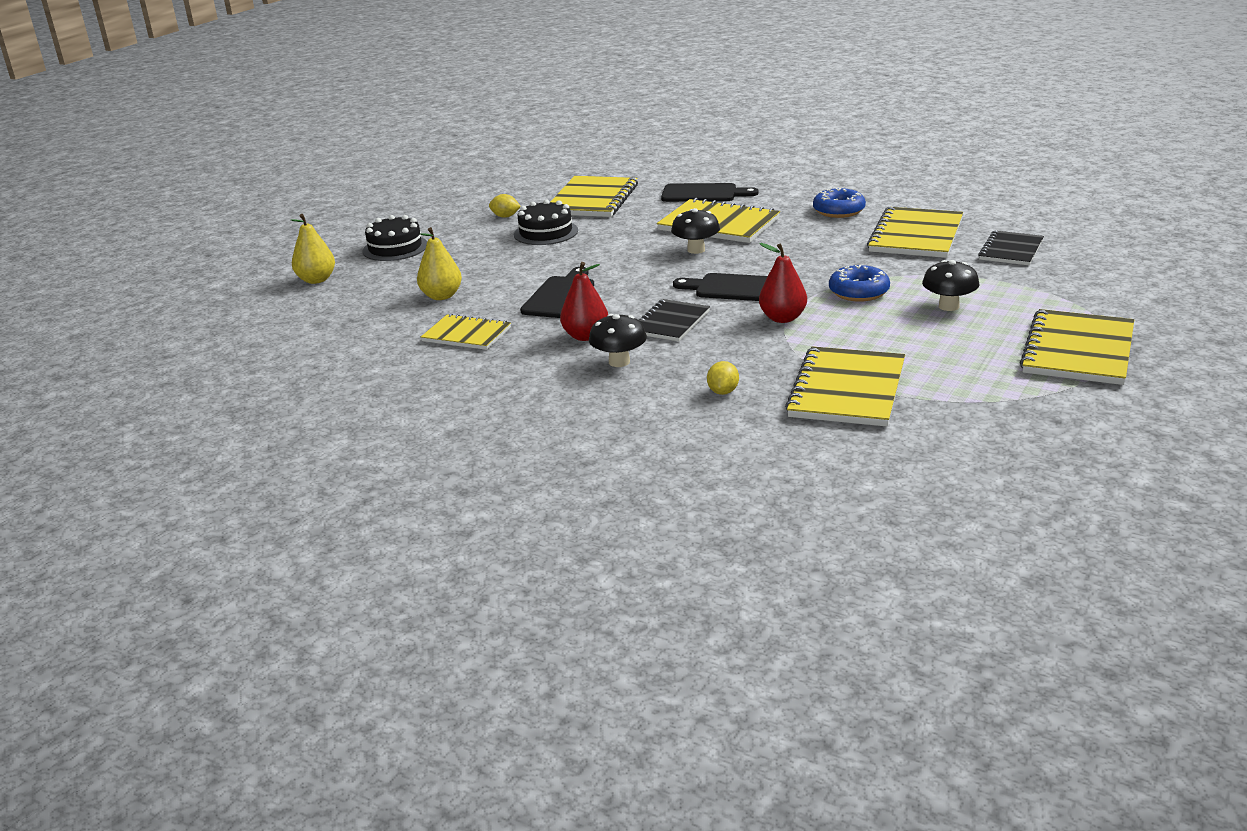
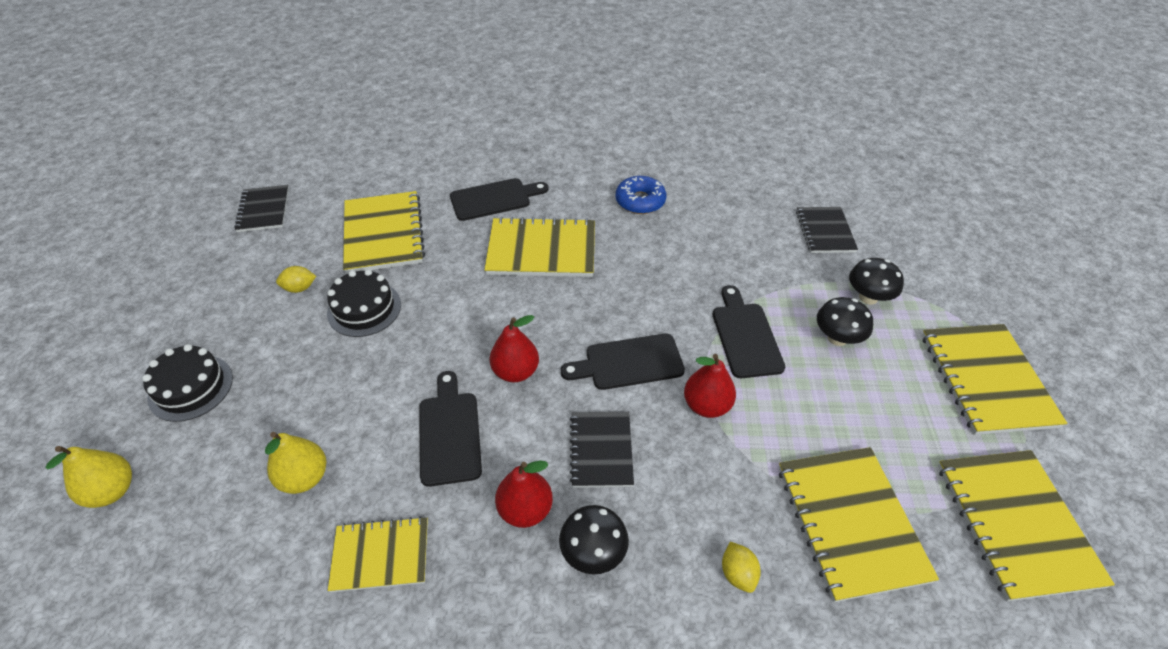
camera: 30 degrees left, 20 degrees up
black mushroom [671,208,720,254] -> black mushroom moved to [849,258,904,305]
blue donut [829,265,890,302] -> black cutting board [713,285,785,378]
yellow notebook [867,207,963,258] -> yellow notebook moved to [938,450,1115,601]
none -> black notebook [234,185,289,232]
none -> red pear [490,315,539,382]

